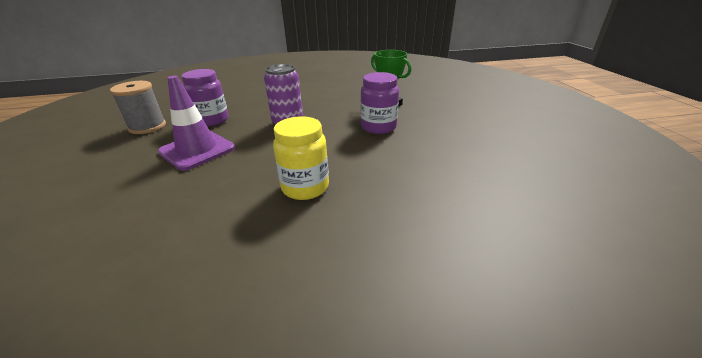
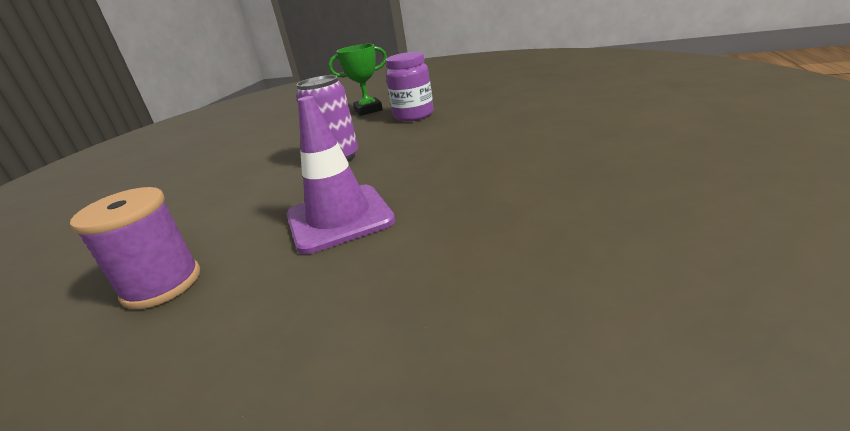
camera: 60 degrees left, 5 degrees down
grey spool [110,81,166,134] -> purple spool [70,187,200,309]
purple jar [181,69,229,127] -> none
yellow jar [273,116,329,200] -> none

